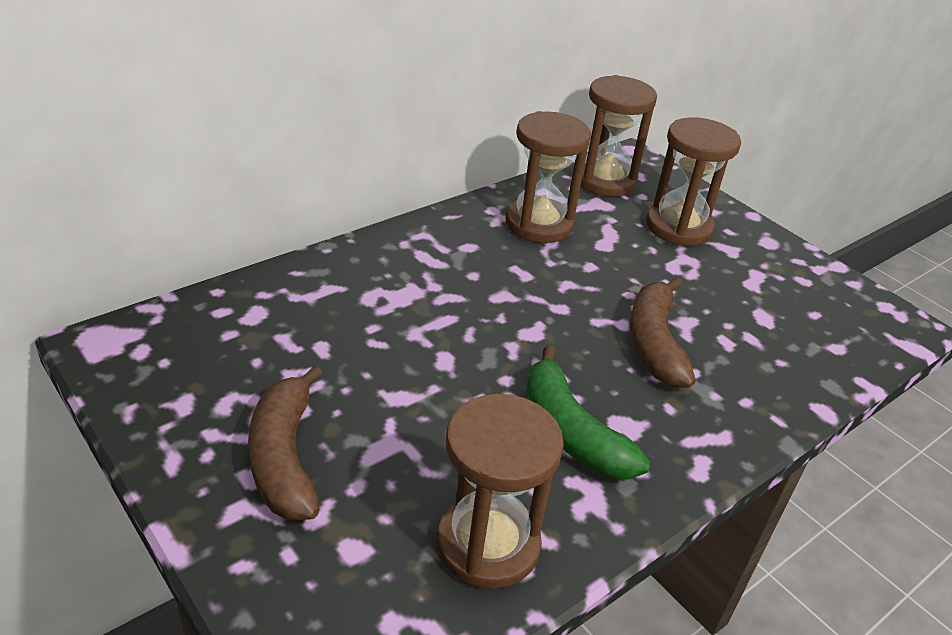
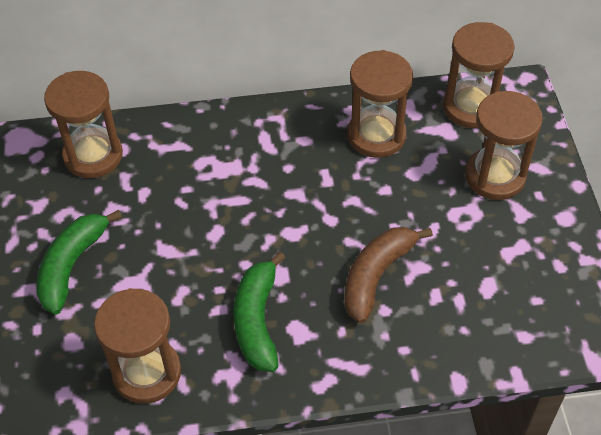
camera: 35 degrees right, 15 degrees up
brown banana [248,365,323,520] -> green banana [36,210,122,314]
none -> brown hourglass [44,71,123,178]

